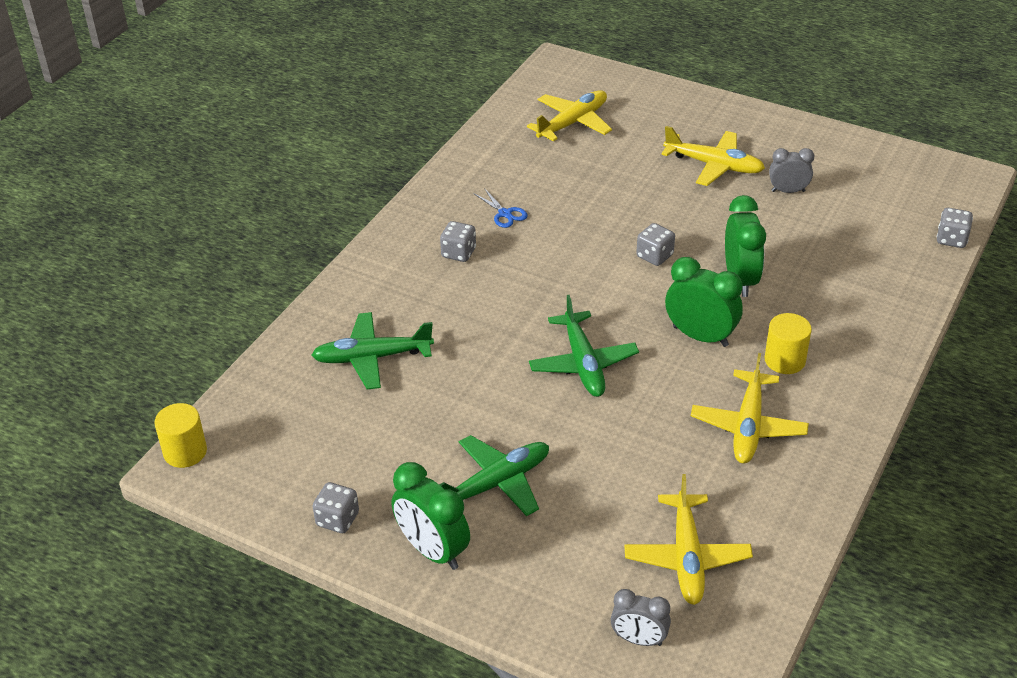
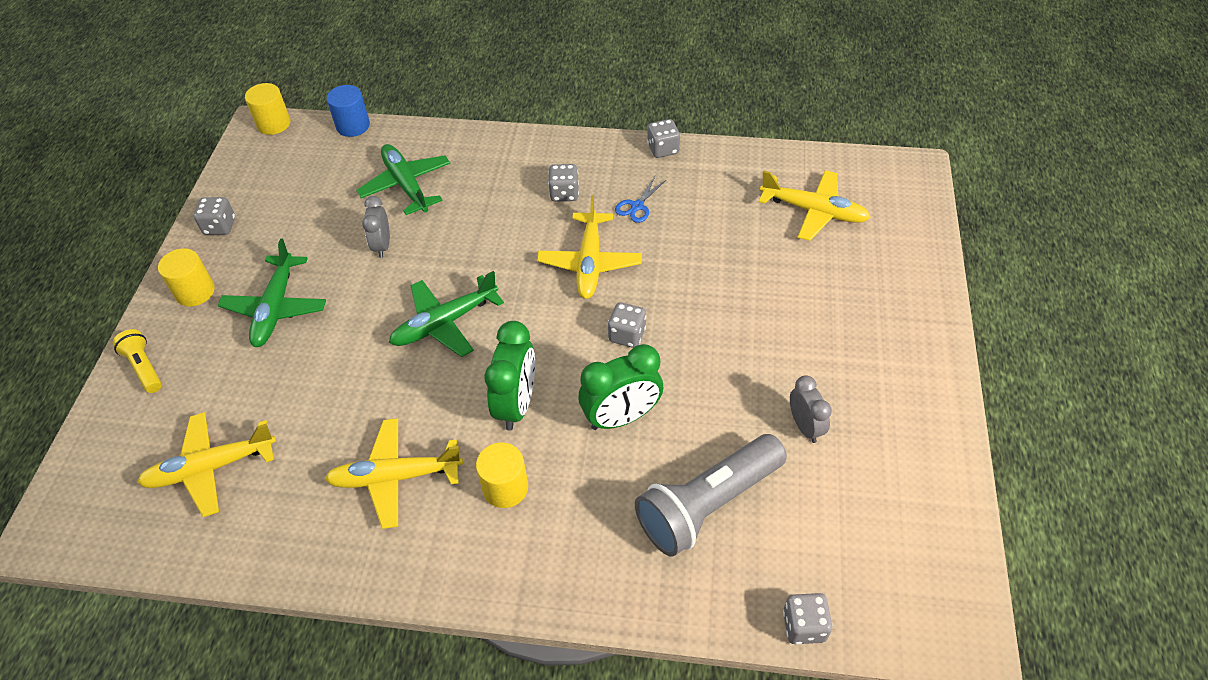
camera: 70 degrees right, 10 degrees up
green clock [392,462,470,570] -> yellow cylinder [158,248,215,307]
green plane [439,435,549,516] -> green plane turned 60 degrees clockwise [218,238,326,347]
grey clock [611,589,671,646] -> grey clock moved to [362,196,390,258]
yellow plane [661,126,765,186] -> yellow plane moved to [537,195,642,299]
none -> yellow flashlight [113,329,162,393]
none -> blue cylinder [327,85,370,137]
none -> grey flashlight [635,434,787,557]
none -> grey dice [647,119,680,158]

